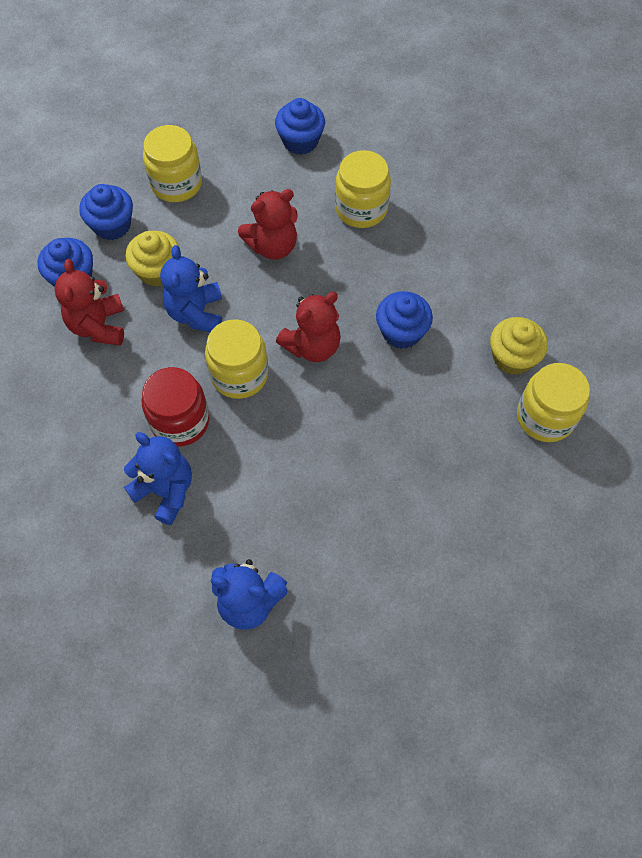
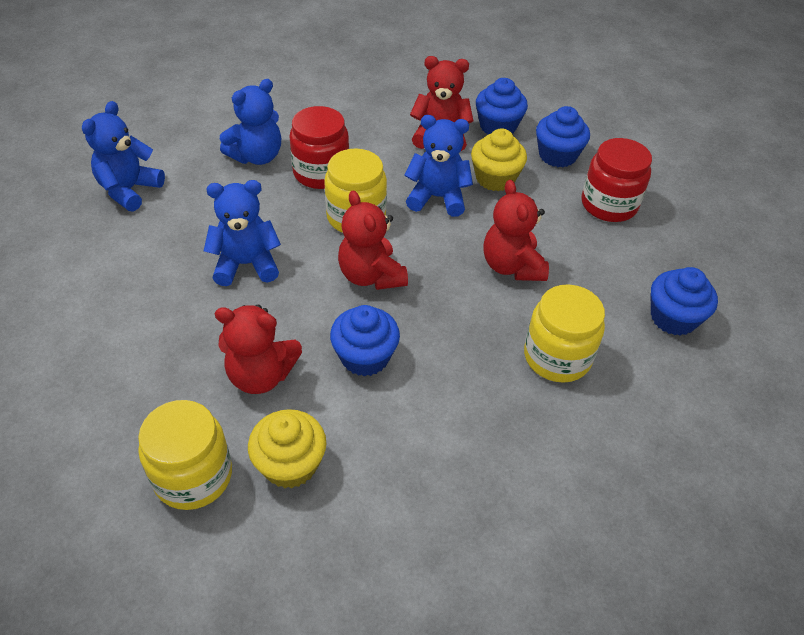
camera: 100 degrees right, 15 degrees down
yellow jar [143,125,202,202] -> red jar [581,138,652,222]
none -> blue teddy bear [204,180,281,286]
none -> red teddy bear [215,305,302,394]

